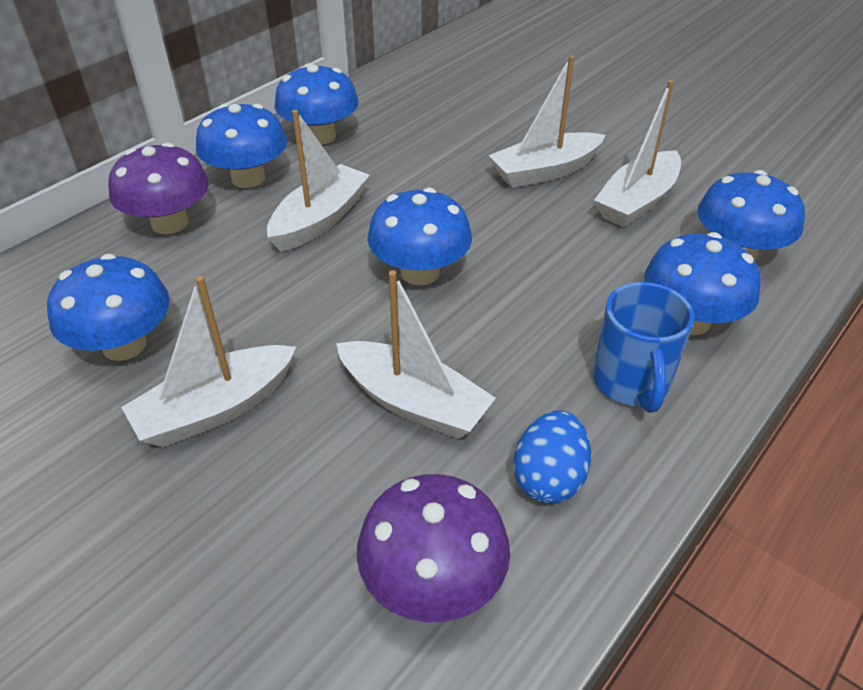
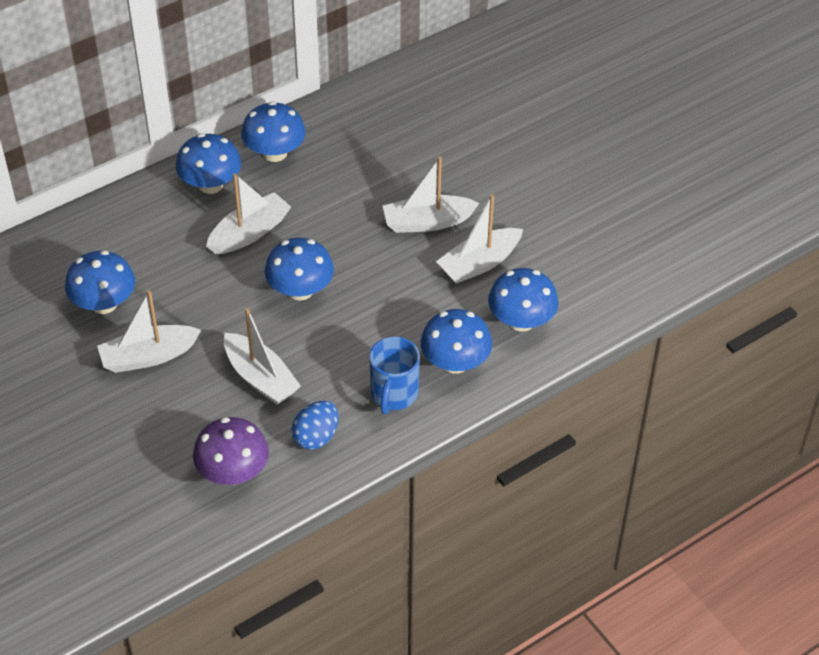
camera: 15 degrees right, 5 degrees up
purple mushroom [108,142,209,234] -> none

